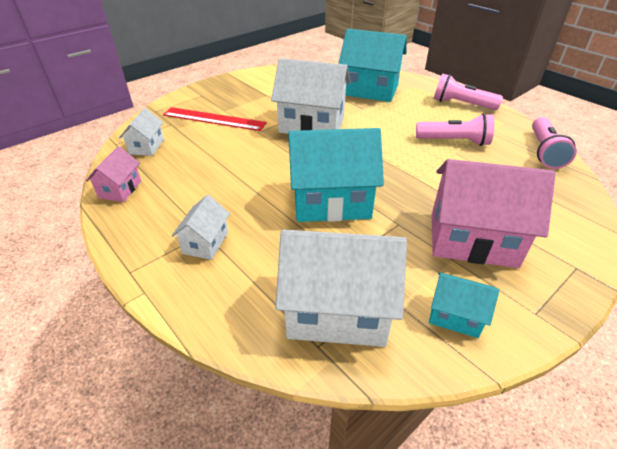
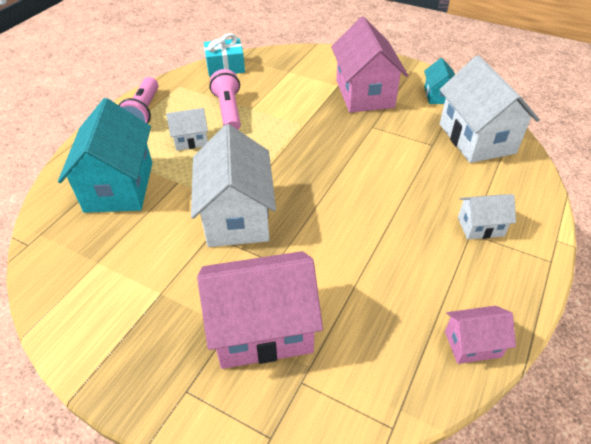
camera: 110 degrees left, 5 degrees up
white house [119,108,164,156] -> white house moved to [166,108,208,151]
red ruler [163,107,267,131] -> pink house [197,251,323,369]
turquoise house [289,128,384,222] -> none
pink flashlight [532,117,577,169] -> turquoise gift [204,33,245,77]

